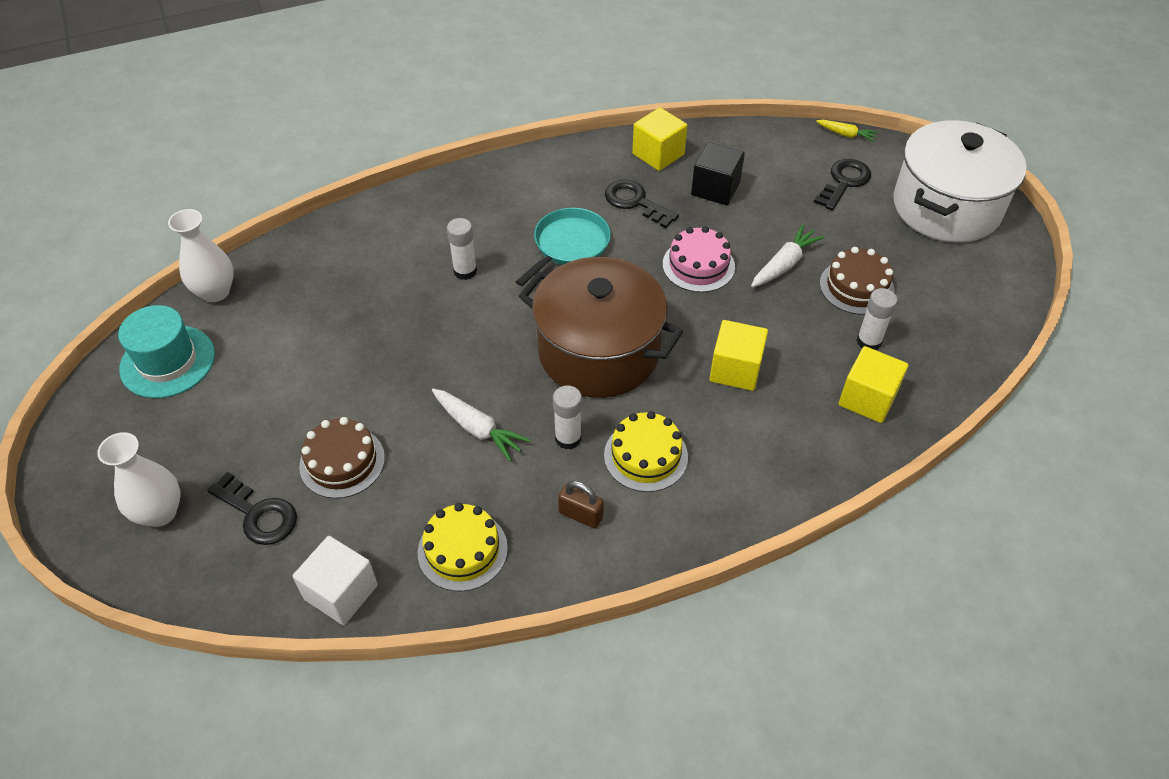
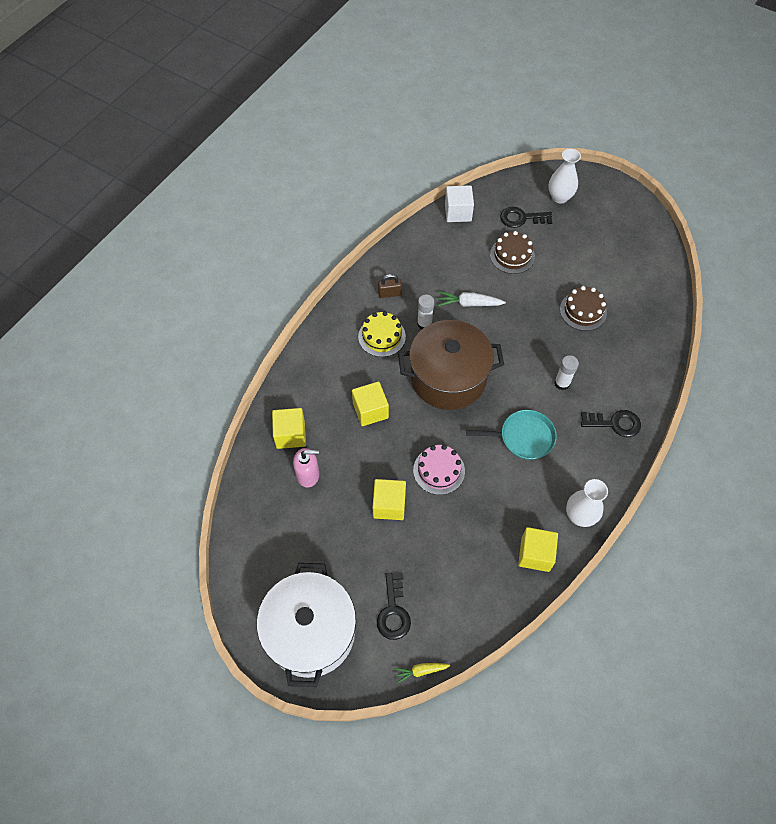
camera: 145 degrees right, 10 degrees up
turquoise hat [118,305,215,398] -> none
white vase [168,209,234,302] -> white vase moved to [566,479,608,527]
yellow cake [418,503,508,591] -> none
turquoise pan [516,208,611,286] -> turquoise pan turned 90 degrees counterclockwise [466,410,557,460]
black key [605,180,679,228] -> black key moved to [581,410,641,437]
black cube [691,142,745,205] -> none
white carrot [751,224,825,287] -> yellow cube [373,479,406,520]
brown cake [820,247,895,315] -> brown cake moved to [560,286,607,331]
white glue stick [856,288,898,350] -> pink soap dispenser [293,448,319,487]

